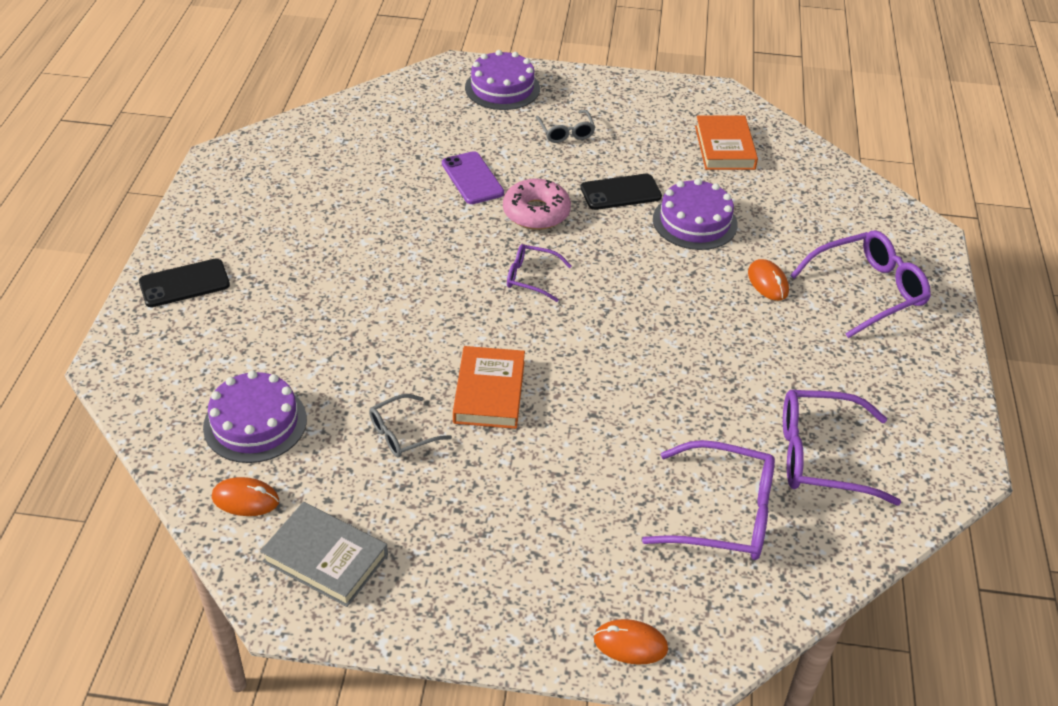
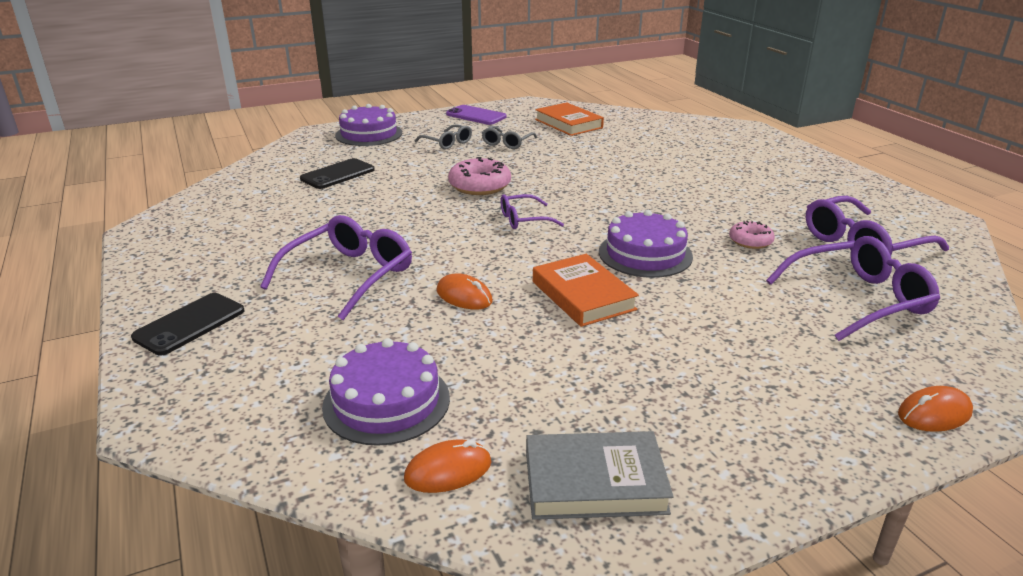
camera: 30 degrees left, 15 degrees down
grey glasses [369,394,452,458] -> grey glasses moved to [482,126,537,149]
purple phone [442,151,504,204] -> purple phone moved to [446,105,506,125]
black phone [581,174,662,210] -> black phone moved to [300,158,375,189]
purple cake [653,179,738,250] -> purple cake moved to [599,210,693,278]
orange mouse [748,259,789,301] -> orange mouse moved to [437,274,493,309]
purple glasses [790,230,931,338] -> purple glasses moved to [260,215,412,320]
none -> pink donut [729,220,775,249]

